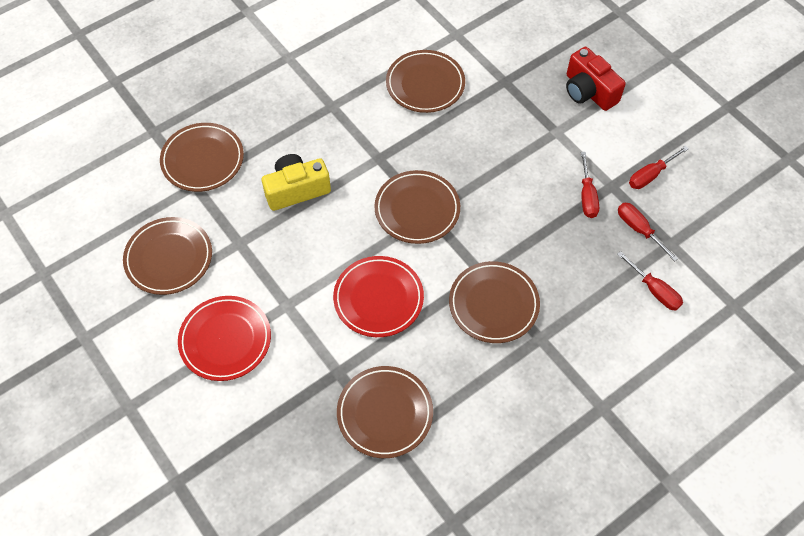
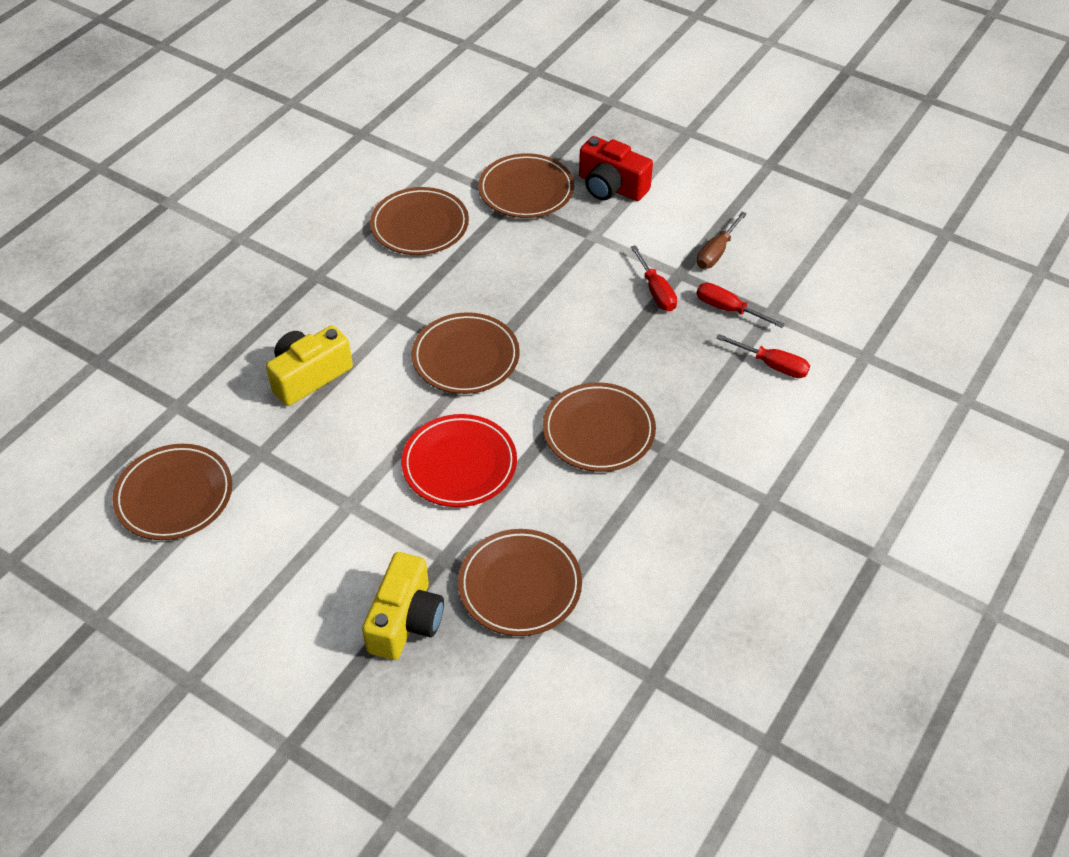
camera: 20 degrees left, 10 degrees down
brown plate [160,123,244,192] -> brown plate moved to [478,153,574,218]
red plate [178,296,271,381] -> none
red screwdriver [629,146,689,189] -> brown screwdriver [697,212,747,269]
none -> yellow camera [362,552,444,660]

